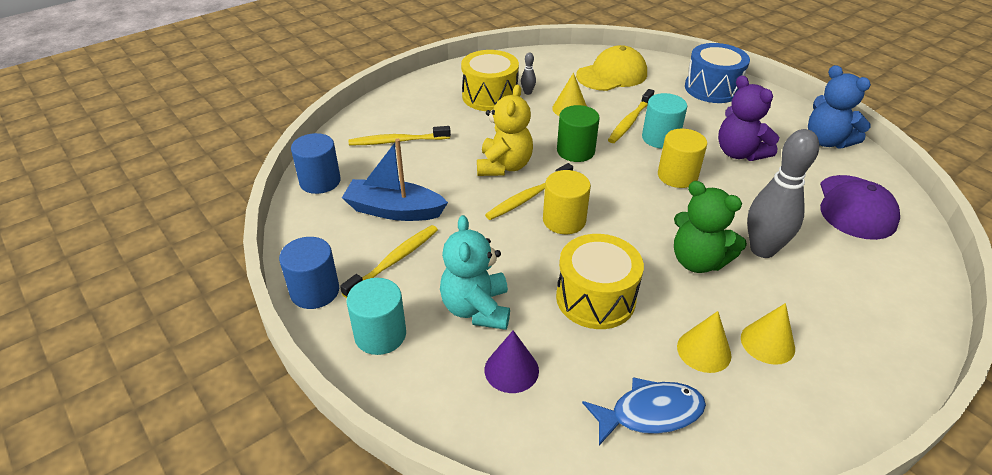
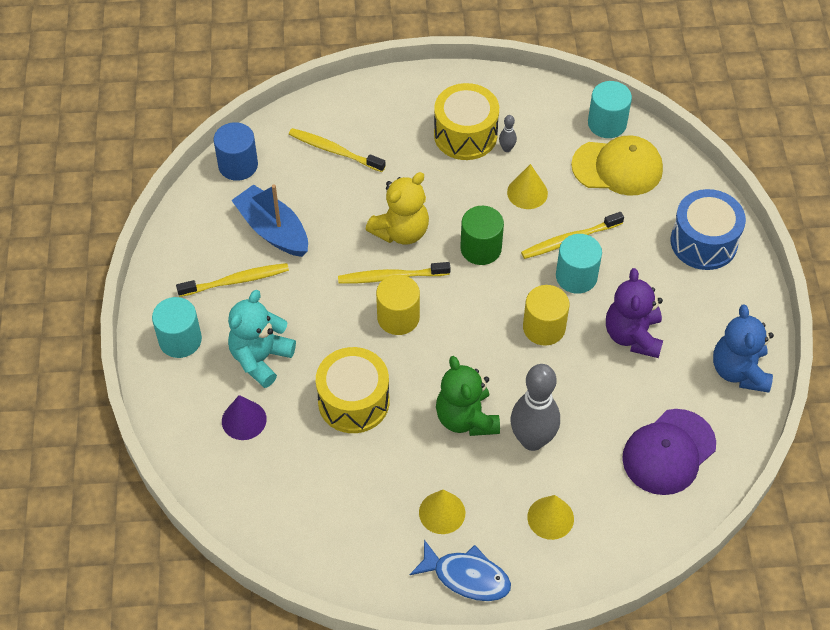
camera: 35 degrees right, 15 degrees up
blue cylinder [279,237,339,309] -> none
blue fish [582,377,706,446] -> blue fish moved to [409,540,511,601]
yellow cone [677,311,731,373] -> yellow cone moved to [527,495,574,540]
none -> turquoise cylinder [588,81,632,138]

